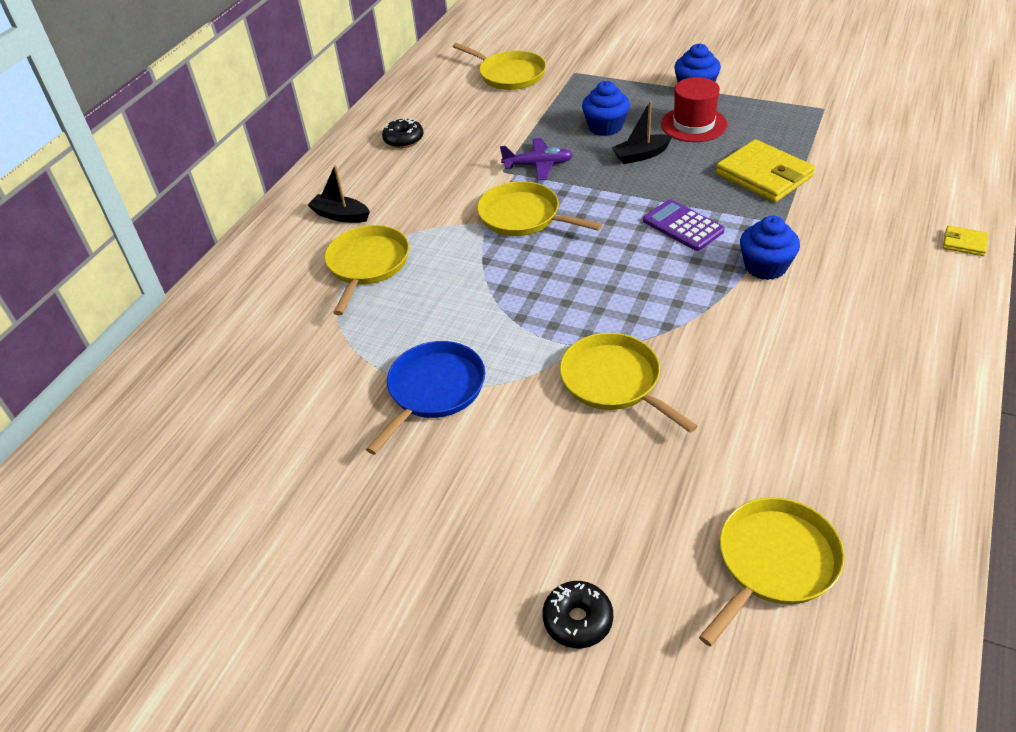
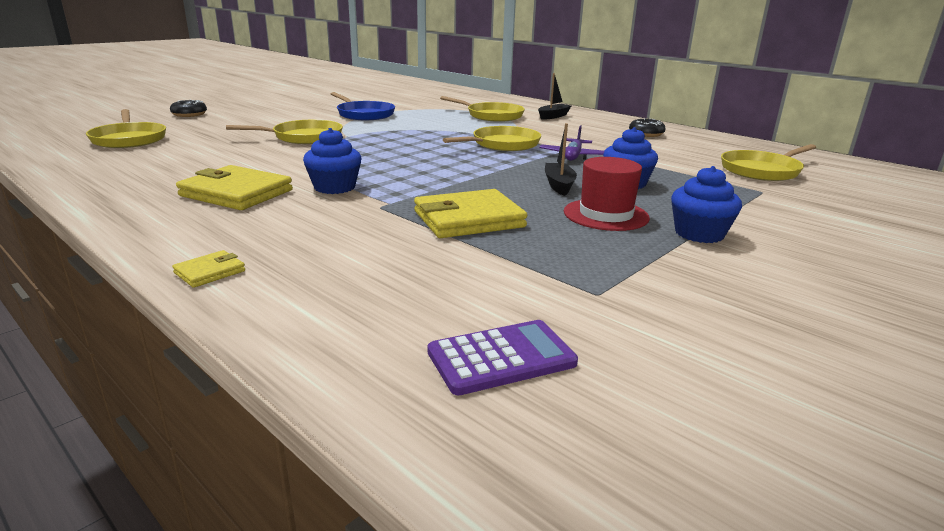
camera: 105 degrees right, 20 degrees down
purple calculator [643,199,725,251] -> purple calculator moved to [428,320,578,395]
none -> yellow wallet [176,165,293,210]

